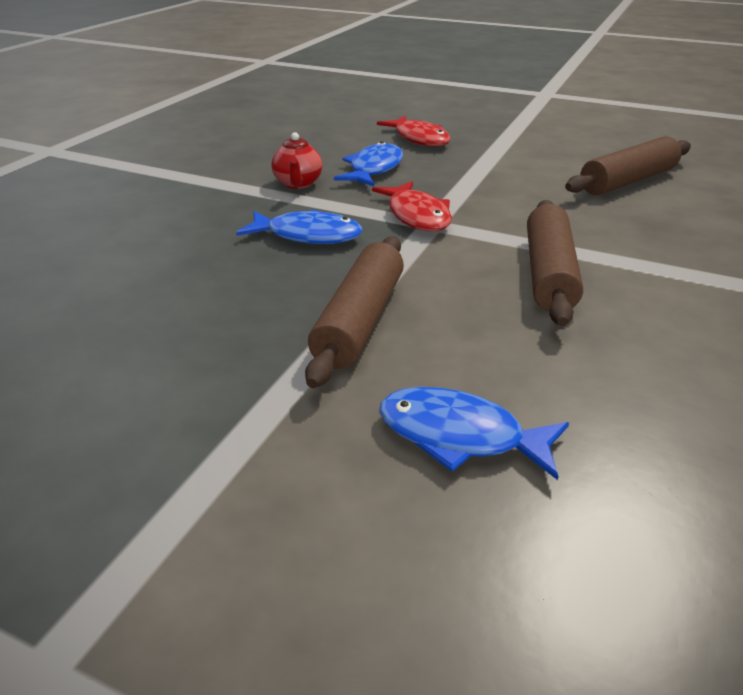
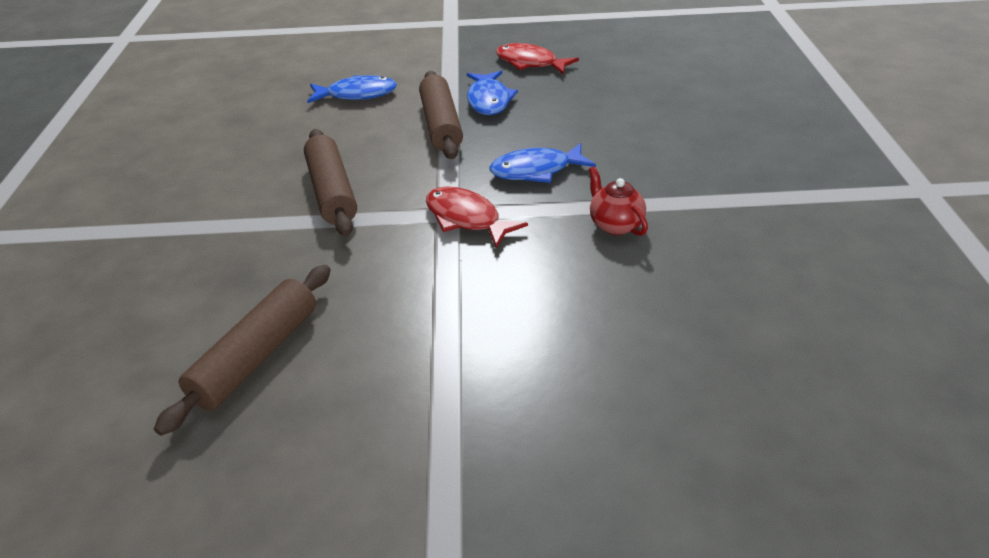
camera: 155 degrees right, 5 degrees up
blue fish [334,141,403,186] -> blue fish moved to [467,71,518,115]
red fish [377,116,451,147] -> red fish moved to [496,43,579,74]

